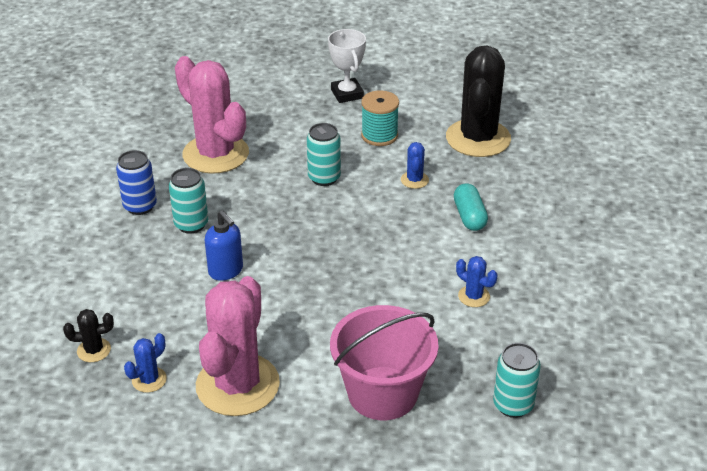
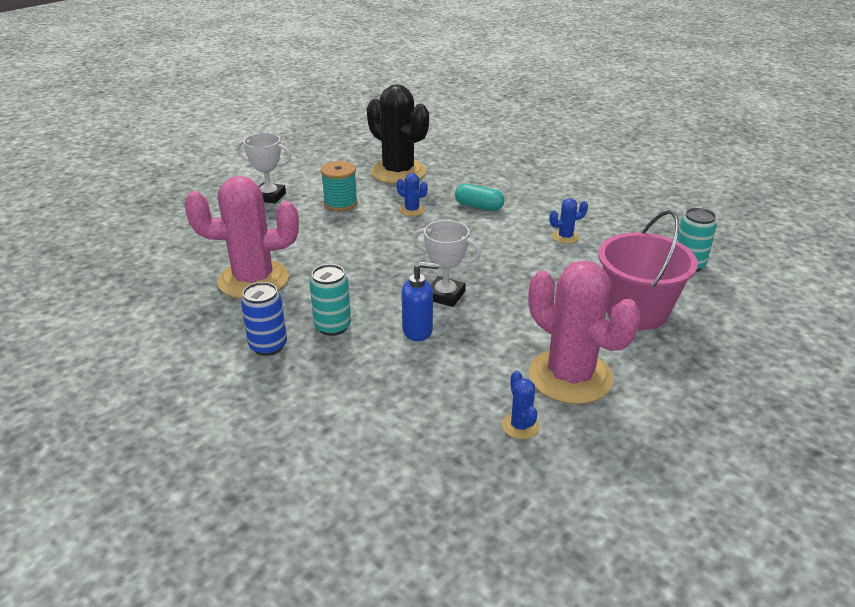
camera: 55 degrees left, 5 degrees down
black cactus [63,309,114,362] -> none
turquoise can [307,123,341,186] -> none
none -> white trophy [413,220,481,307]

